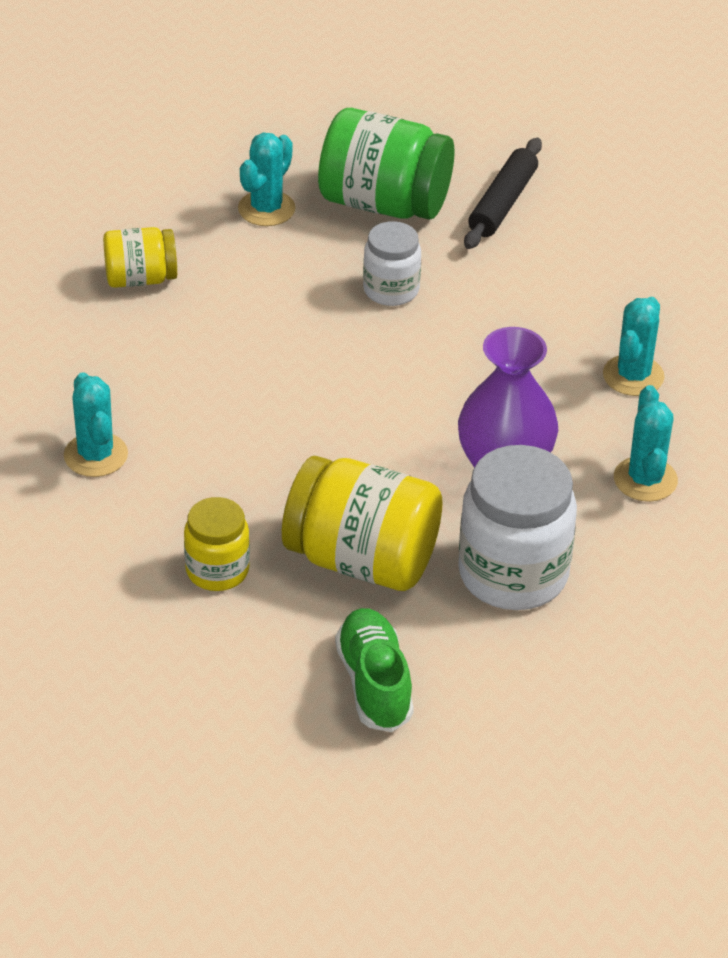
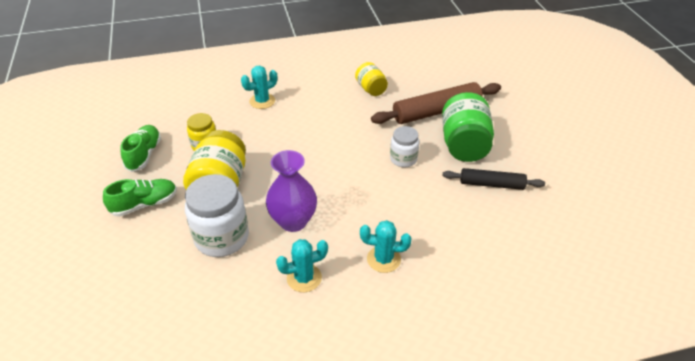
camera: 75 degrees right, 0 degrees up
turquoise cactus [238,133,296,226] -> brown rolling pin [371,82,501,124]
none -> green shoe [120,125,161,172]

